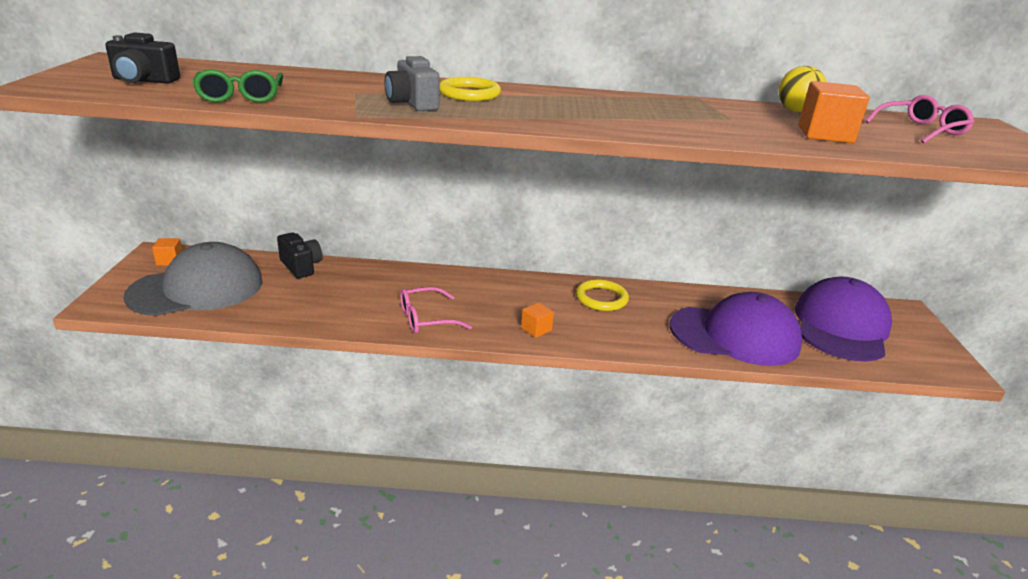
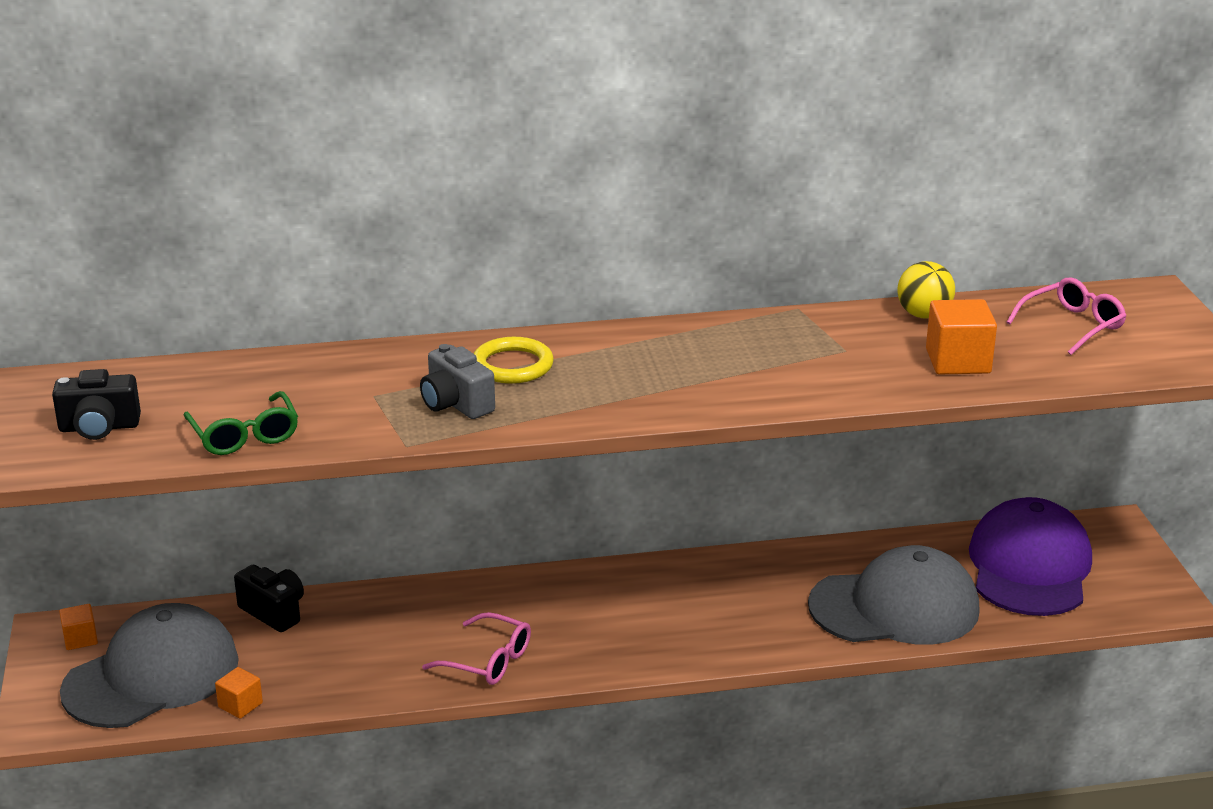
camera: 10 degrees left, 0 degrees up
pink glasses [400,287,472,334] -> pink glasses turned 120 degrees counterclockwise [422,612,531,685]
orange cube [521,302,554,338] -> orange cube moved to [215,667,263,719]
yellow ring [576,279,629,311] -> none
purple cap [670,292,802,366] -> grey cap [808,545,980,645]

